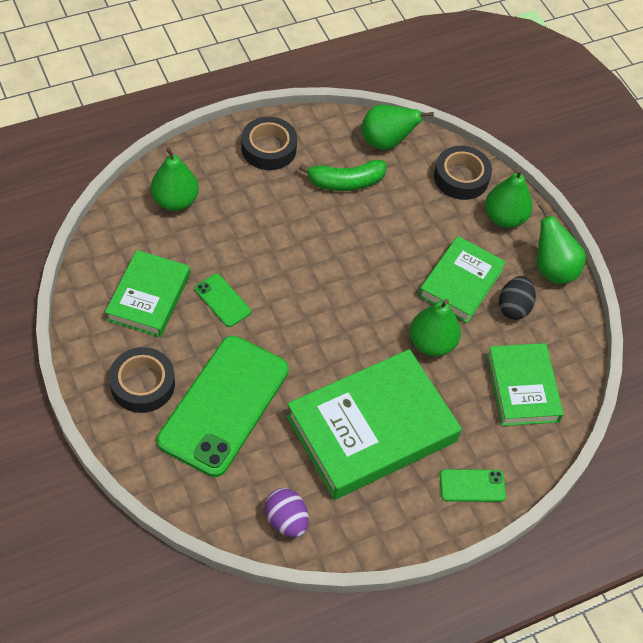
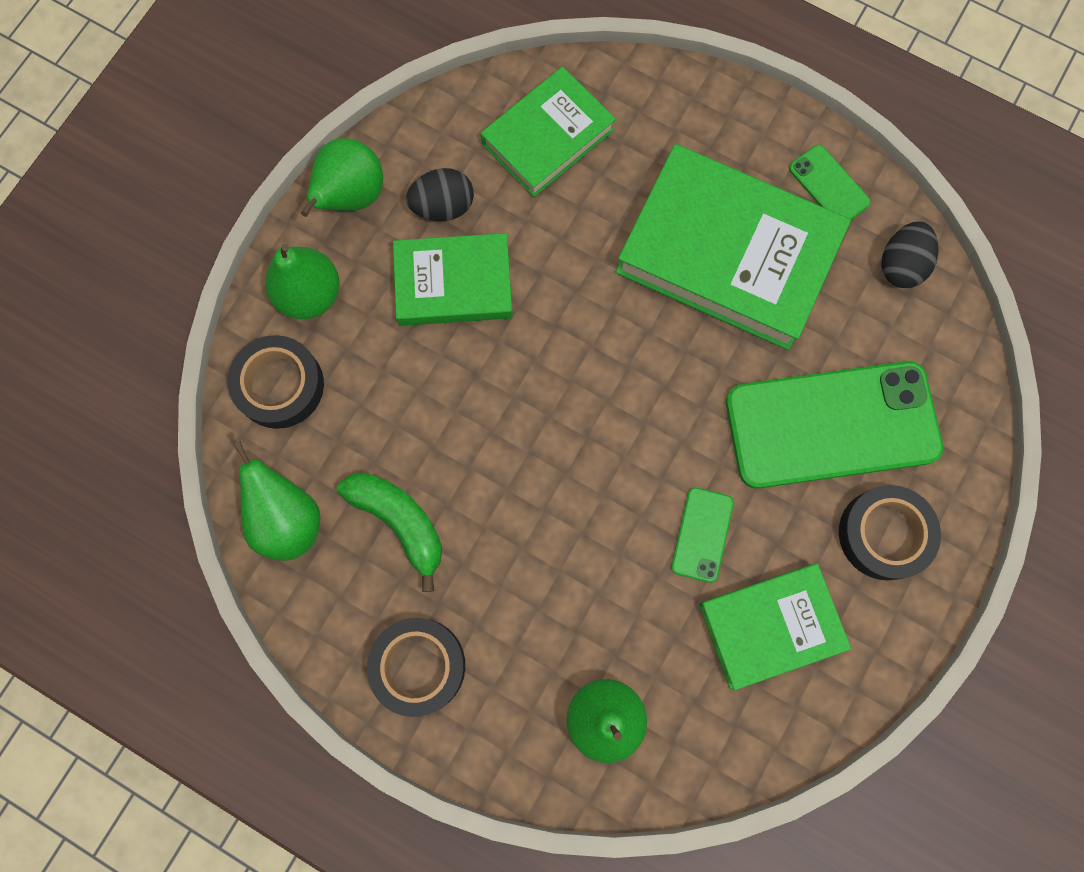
camera: 120 degrees left, 20 degrees up
purple egg [265,488,309,537] -> black egg [881,221,939,288]
green pear [410,299,461,356] -> none
green phone [440,469,506,502] -> green phone moved to [789,145,871,220]

